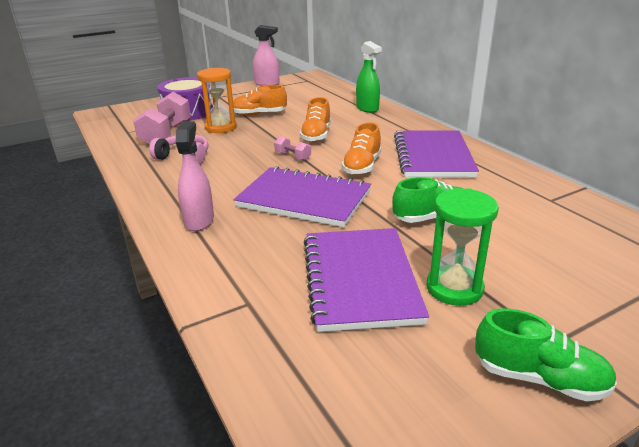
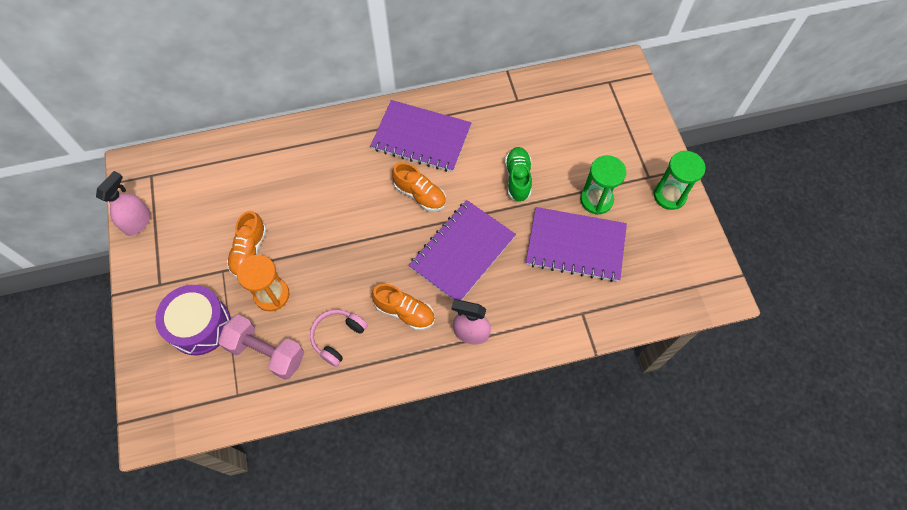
camera: 75 degrees left, 35 degrees up
pink dumbbell [274,136,311,161] -> none
orange shoe [300,97,331,142] -> orange shoe moved to [371,284,435,330]
green spray bottle [356,41,382,113] -> none
green shoe [475,308,617,401] -> green hourglass [653,151,706,210]

